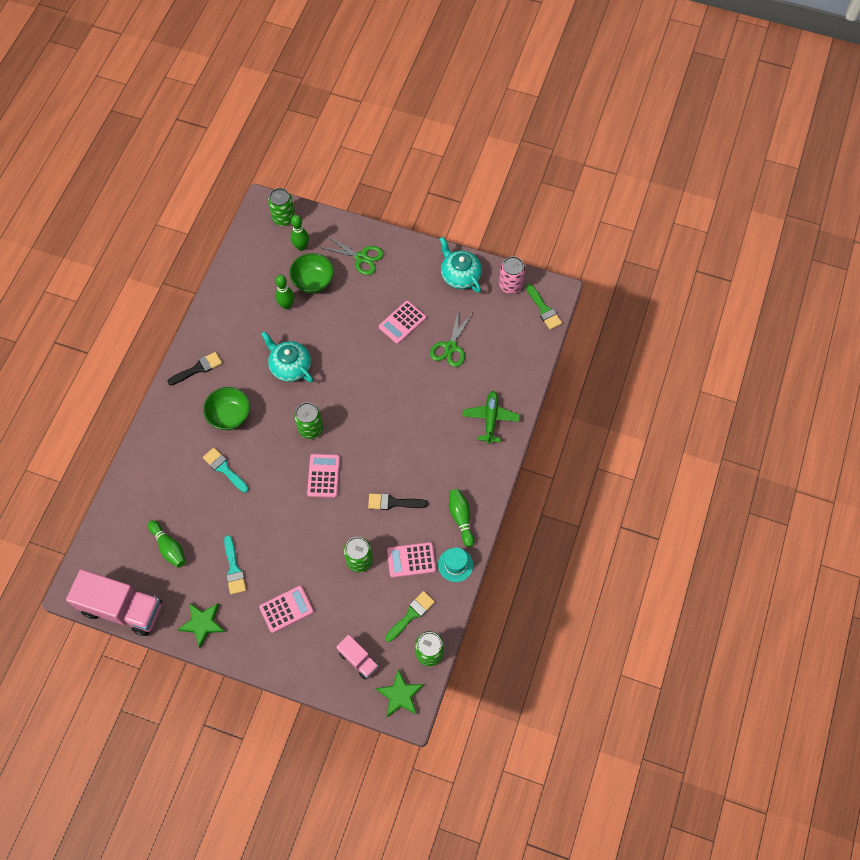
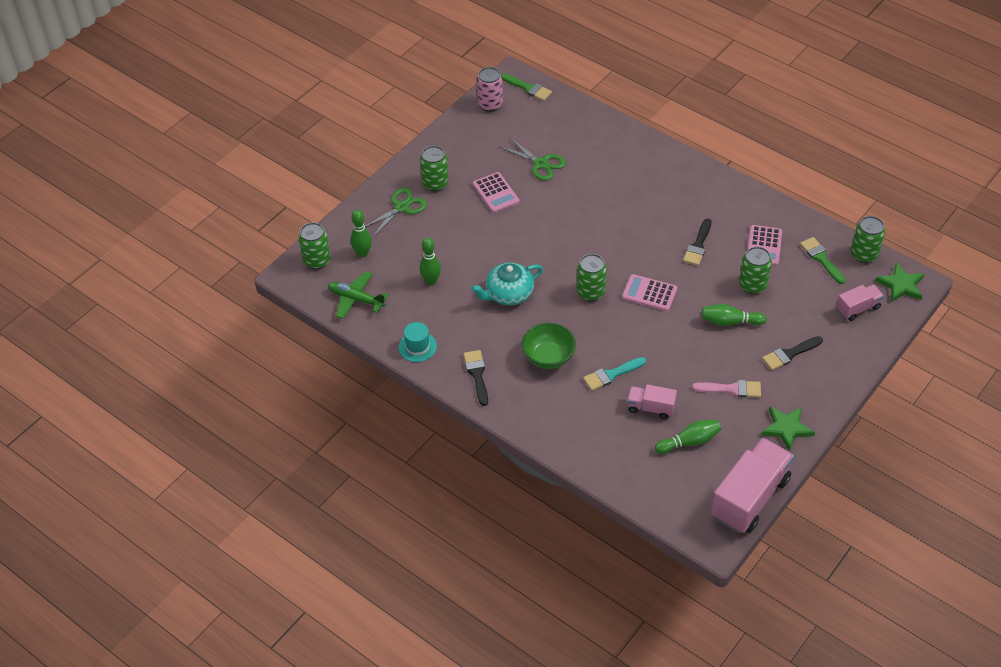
camera: 70 degrees left, 15 degrees down
turquoise brush [224,535,246,595] -> pink brush [692,380,761,397]
pink calculator [259,586,314,633] -> black brush [762,336,823,370]
green bowl [289,253,334,293] -> none
turquoise hat [438,547,473,582] -> turquoise hat moved to [399,322,437,362]
turquoise teapot [440,237,482,293] -> none
green bowling pin [449,489,474,547] -> green bowling pin moved to [701,304,767,326]
green plane [462,391,520,444] -> green plane moved to [328,271,389,319]
green brush [526,284,562,330] -> green brush turned 45 degrees clockwise [501,73,552,101]
none -> green can [420,146,449,191]
none -> pink truck [627,384,677,419]

